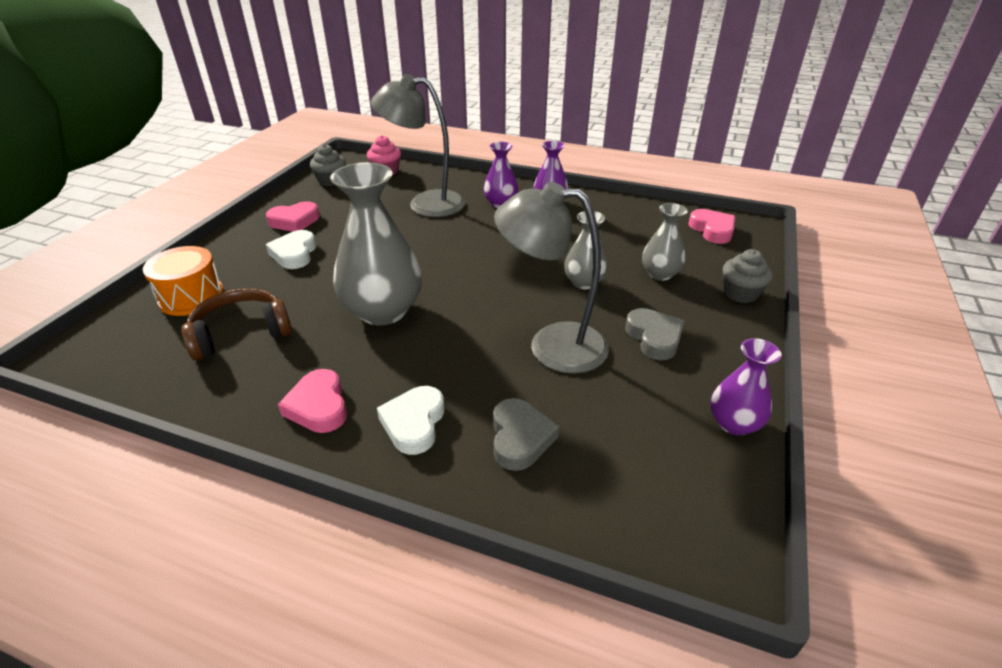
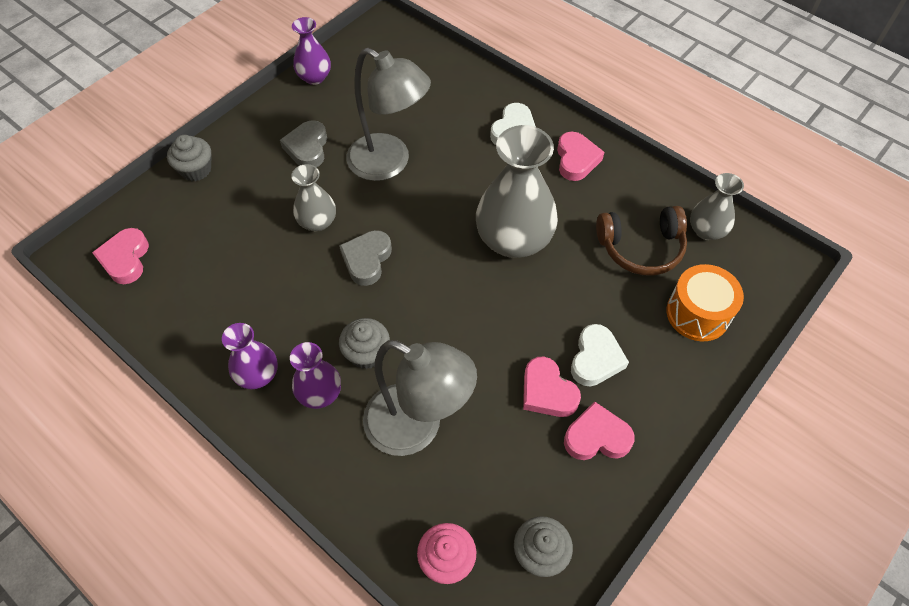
camera: 160 degrees left, 20 degrees up
grey heart [493,398,559,471] -> grey heart moved to [339,230,392,286]
grey vase [642,203,688,281] -> grey vase moved to [690,173,744,240]
none -> grey cupcake [339,318,390,369]
none -> pink heart [523,356,581,417]

